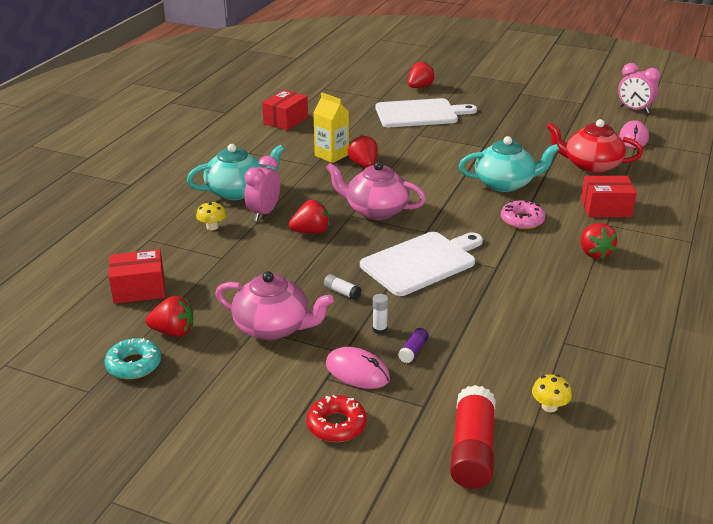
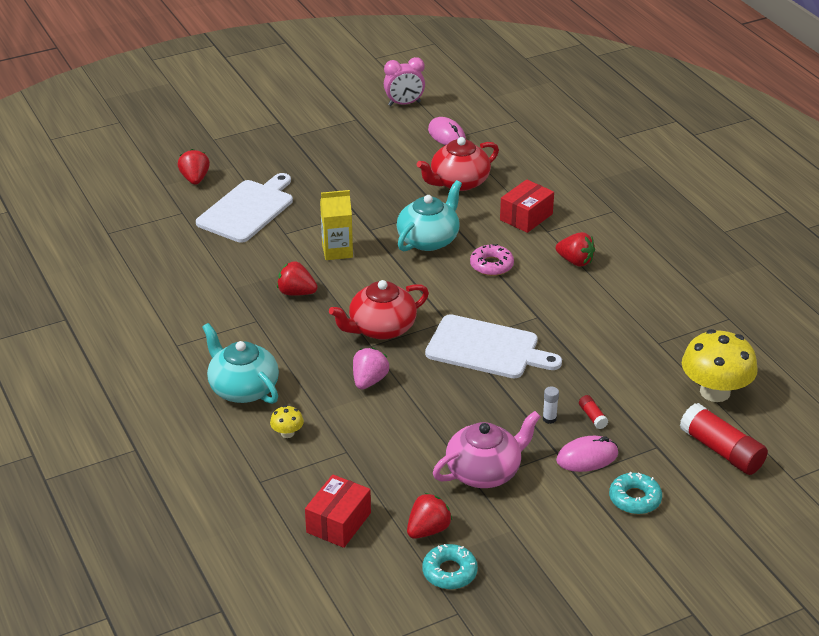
camera: 50 degrees left, 5 degrees up
turquoise teapot [187,144,285,200] -> turquoise teapot turned 60 degrees counterclockwise [202,323,279,404]
pink clock [245,156,280,221] -> none
red box [262,90,308,131] -> none
red strawberry [289,200,329,234] -> pink strawberry [353,348,389,389]
red donut [307,394,367,442] -> turquoise donut [609,472,662,514]
yellow carton [313,93,349,163] -> yellow carton moved to [320,190,353,260]
white glue stick [324,274,362,300] -> none
pink teapot [326,161,426,220] -> red teapot [329,280,429,340]
white cutting board [360,232,483,296] -> white cutting board turned 105 degrees clockwise [425,314,562,379]
purple glue stick [398,328,429,363] -> red glue stick [579,395,608,429]
yellow mushroom [532,375,572,412] -> yellow mushroom [682,329,758,402], size x2.29

